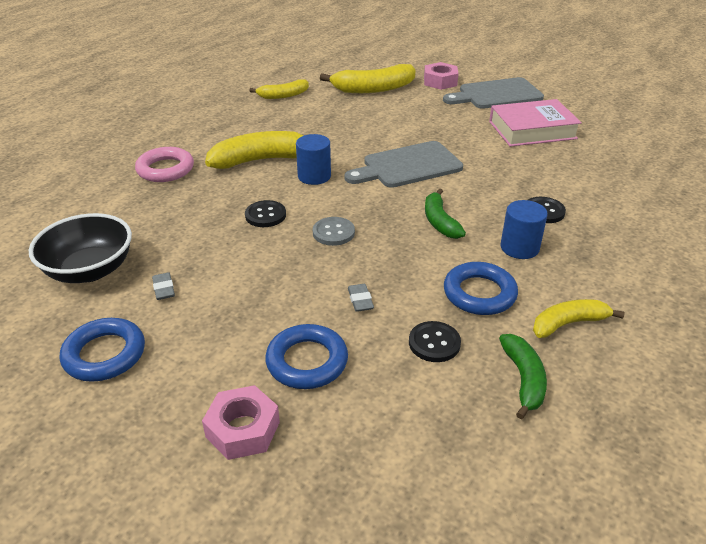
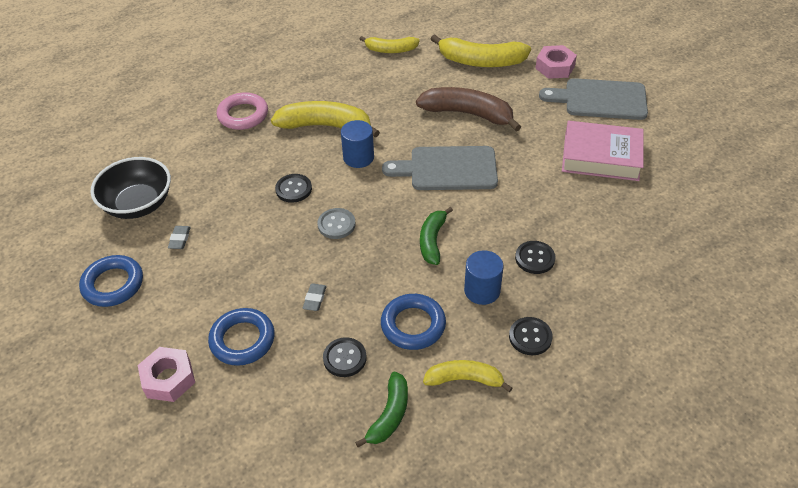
camera: 25 degrees right, 10 degrees up
none -> brown banana [416,87,521,131]
none -> black button [509,317,553,355]

